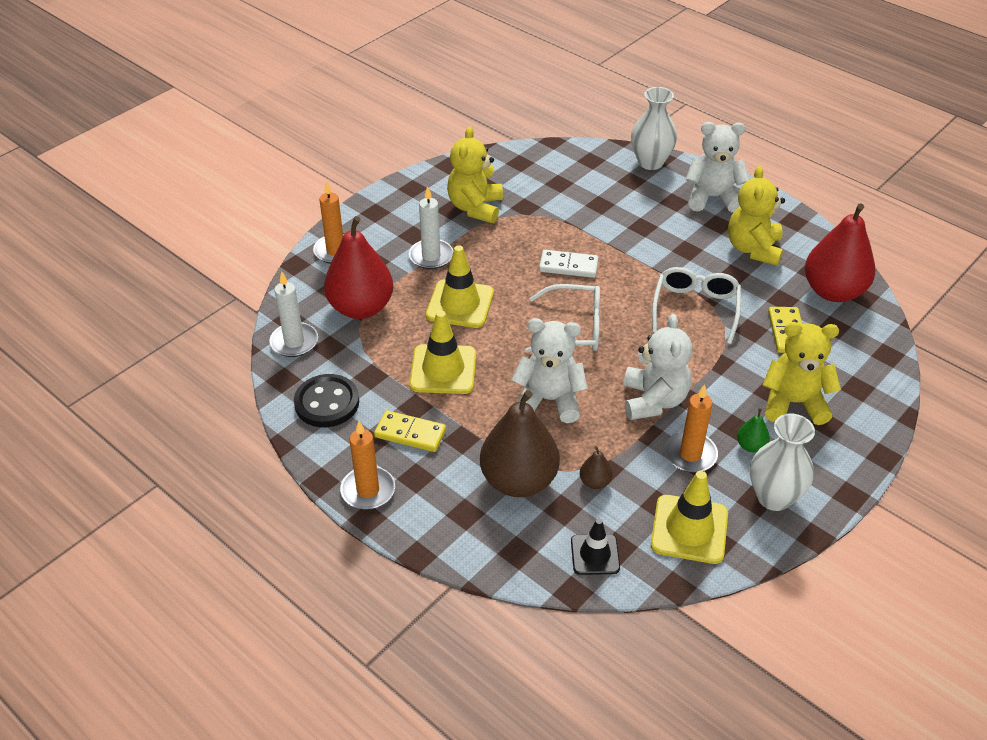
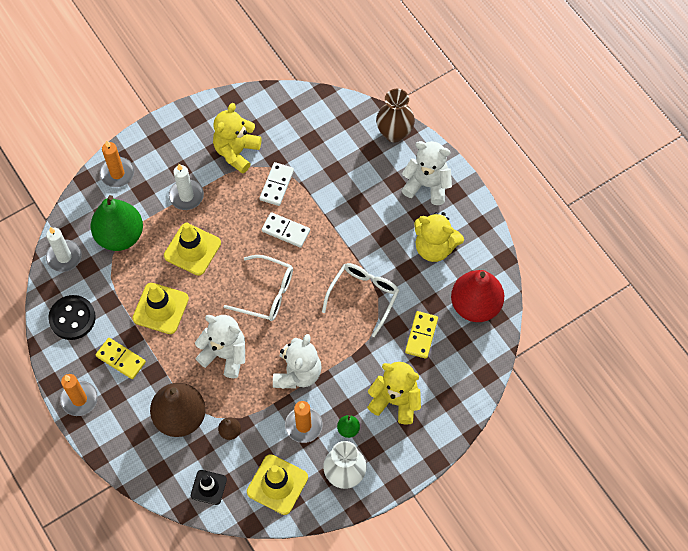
camera: 15 degrees right, 20 degrees up
red pear [324,216,393,319] -> green pear [91,195,143,251]
white vase [631,87,677,170] -> brown vase [376,89,415,142]
yellow teddy bear [728,166,785,266] -> yellow teddy bear turned 90 degrees counterclockwise [414,212,464,262]
none -> white domino [260,162,294,206]

